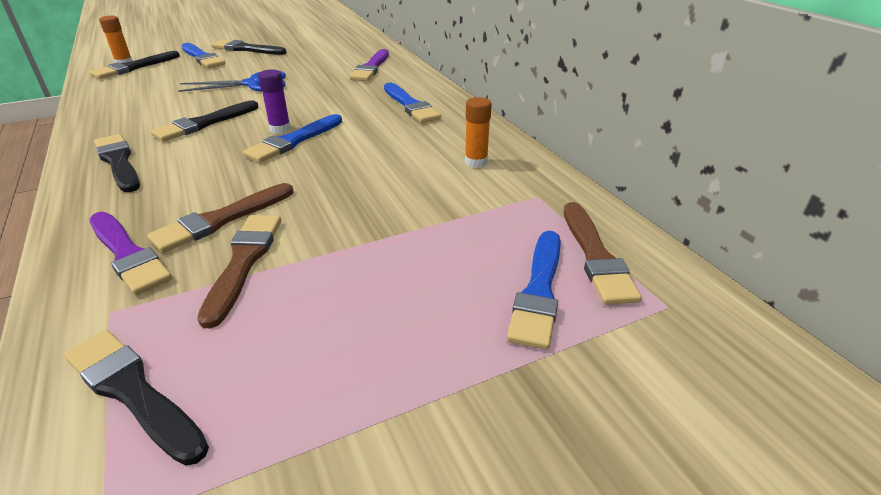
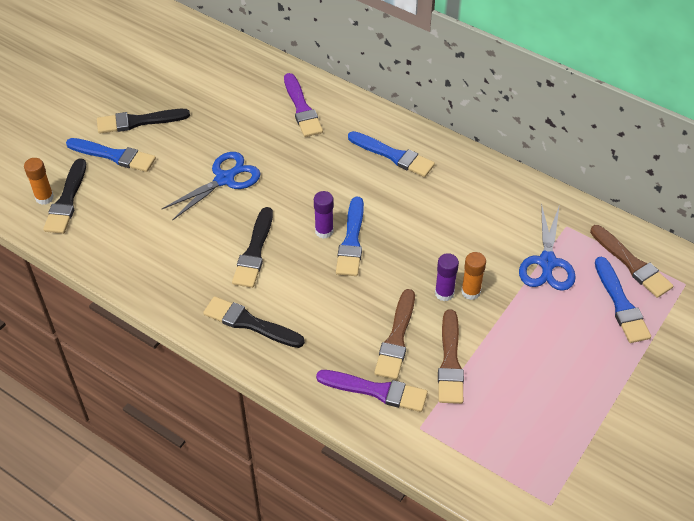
camera: 30 degrees left, 15 degrees up
black brush [64,330,209,466] -> none
brown brush [197,215,281,328] -> brown brush turned 150 degrees counterclockwise [438,309,464,404]
orange glue stick [465,97,492,168] -> orange glue stick moved to [461,252,486,300]
none -> purple glue stick [435,253,459,301]
none -> blue scissors [519,203,576,291]

